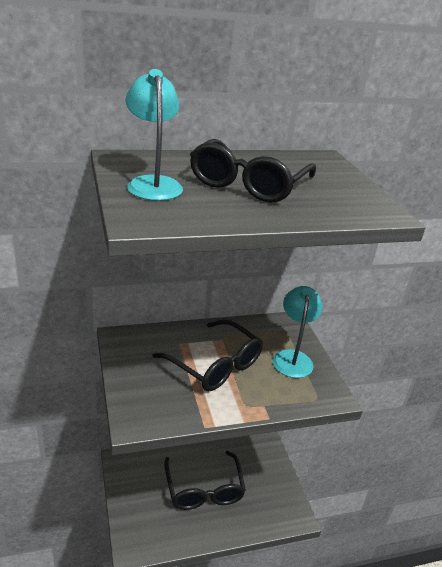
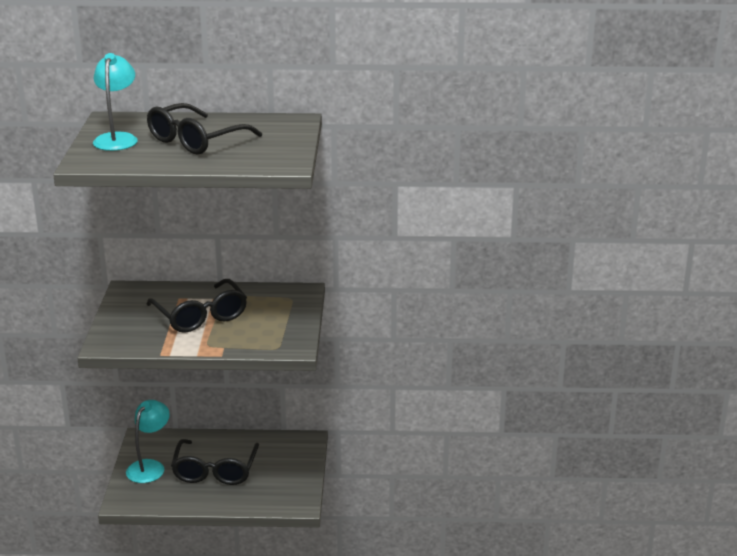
camera: 20 degrees right, 5 degrees down
turquoise lamp [273,286,323,378] -> turquoise lamp moved to [126,400,170,483]

